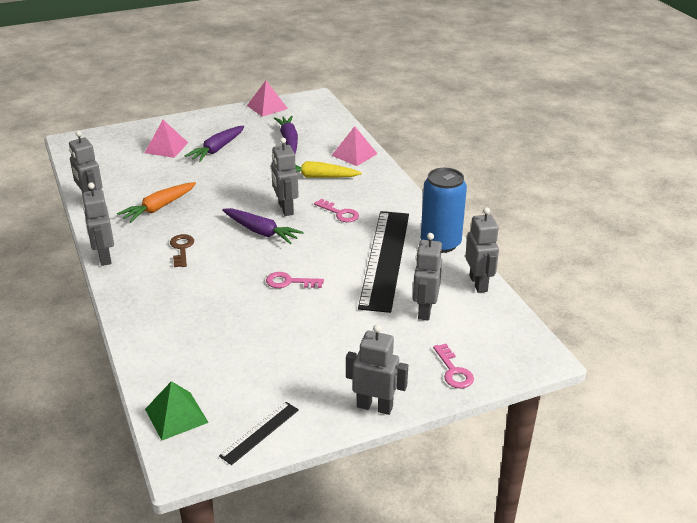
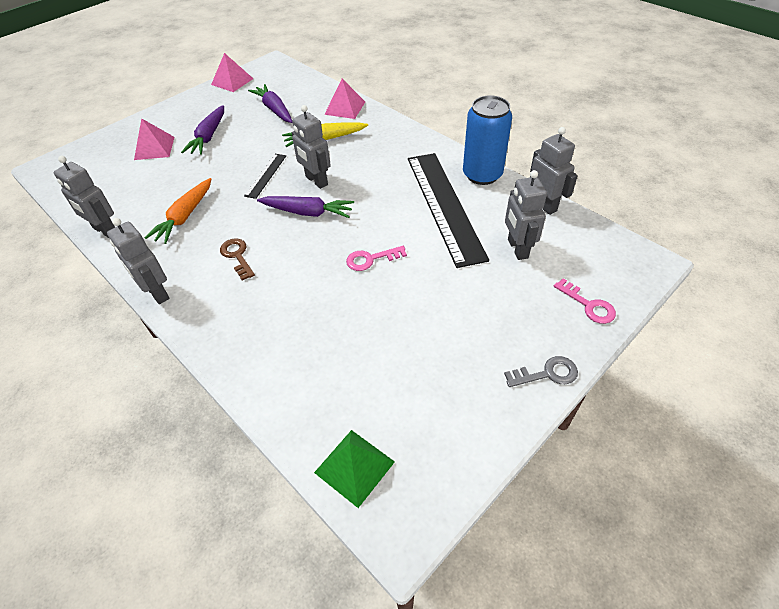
camera: 20 degrees left, 15 degrees up
black ruler [219,402,299,465] -> black ruler moved to [244,154,286,199]
pink key [314,199,359,222] -> none
grey robot [346,324,408,415] -> grey key [504,356,578,387]

